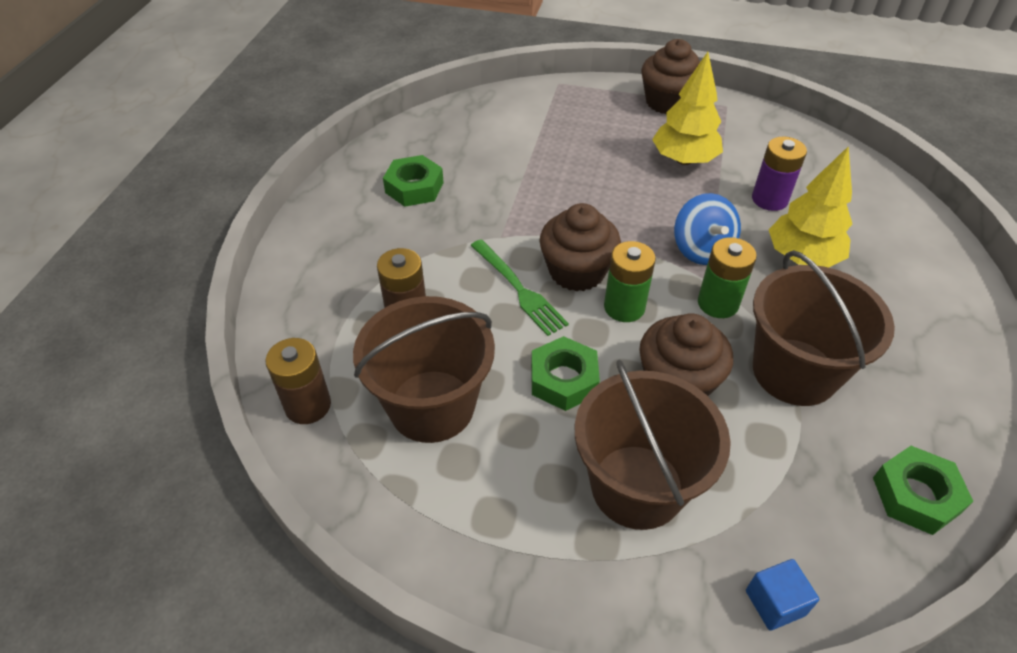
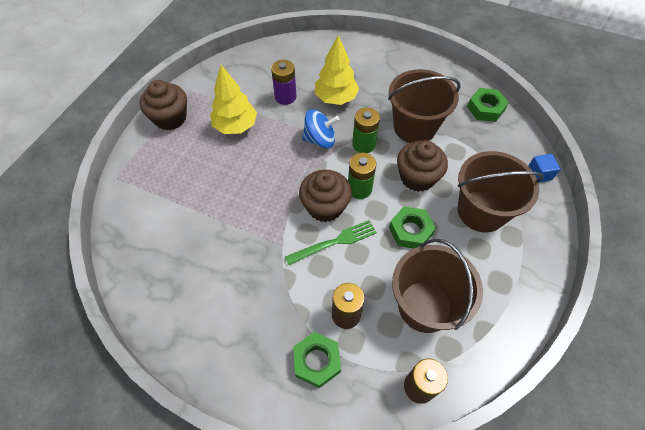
camera: 80 degrees left, 10 degrees up
green nut [383,155,444,207] -> green nut moved to [293,332,341,388]

